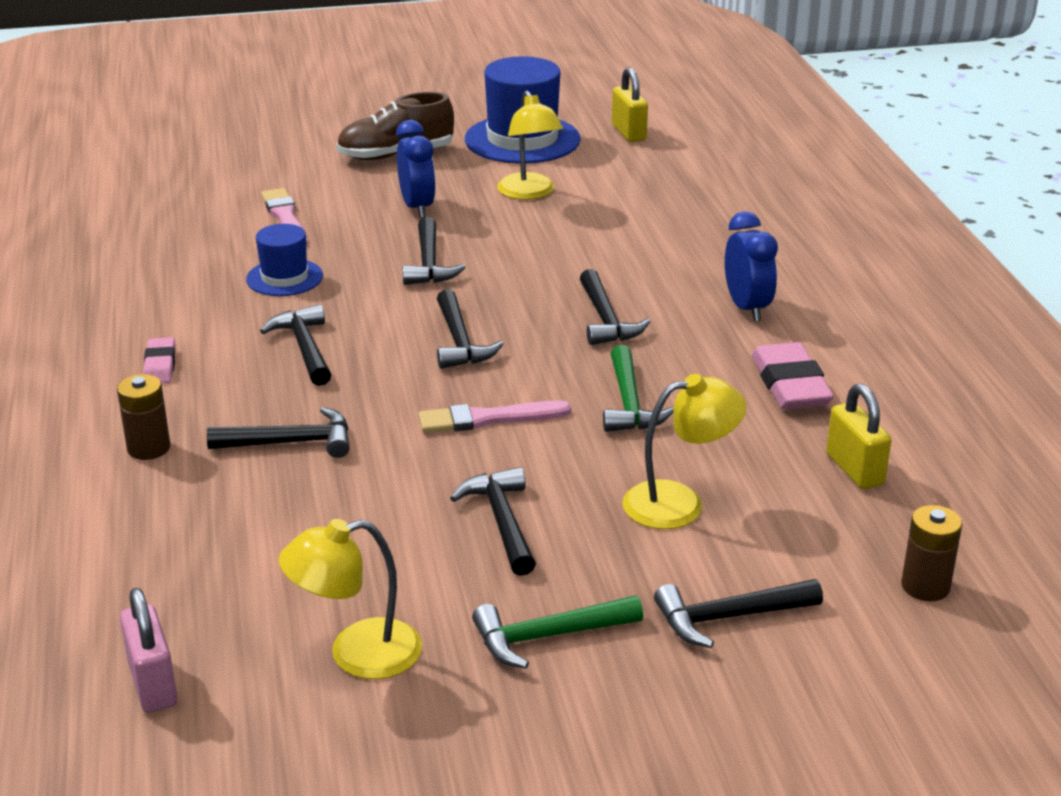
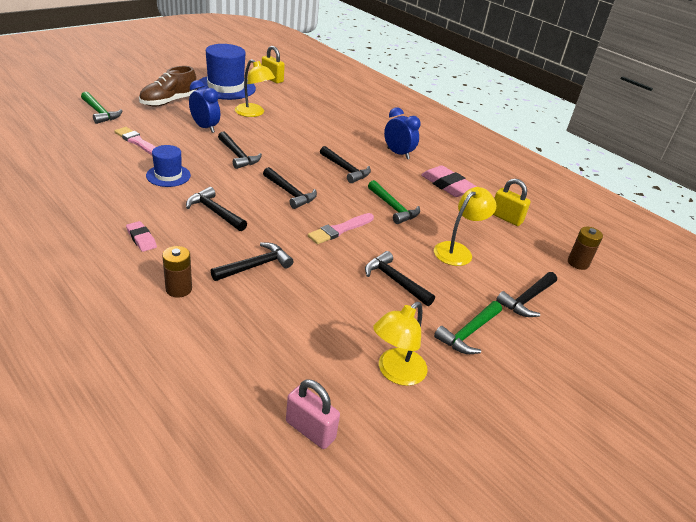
camera: 35 degrees left, 5 degrees up
none -> green hammer [81,92,123,124]

